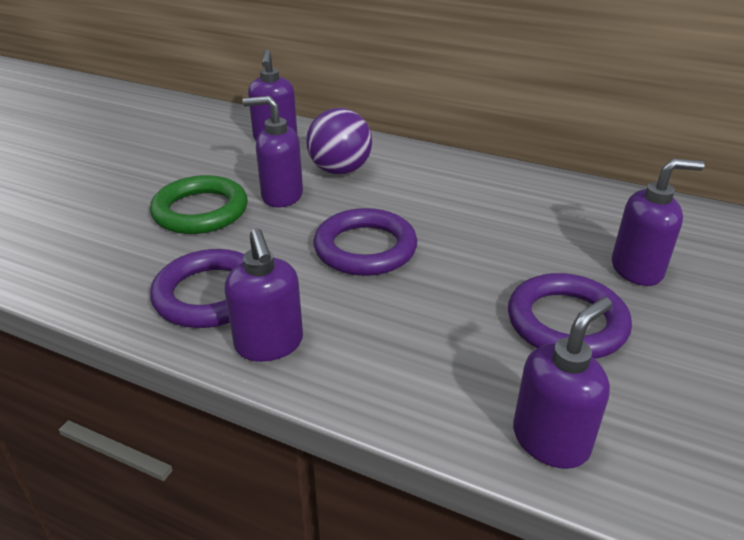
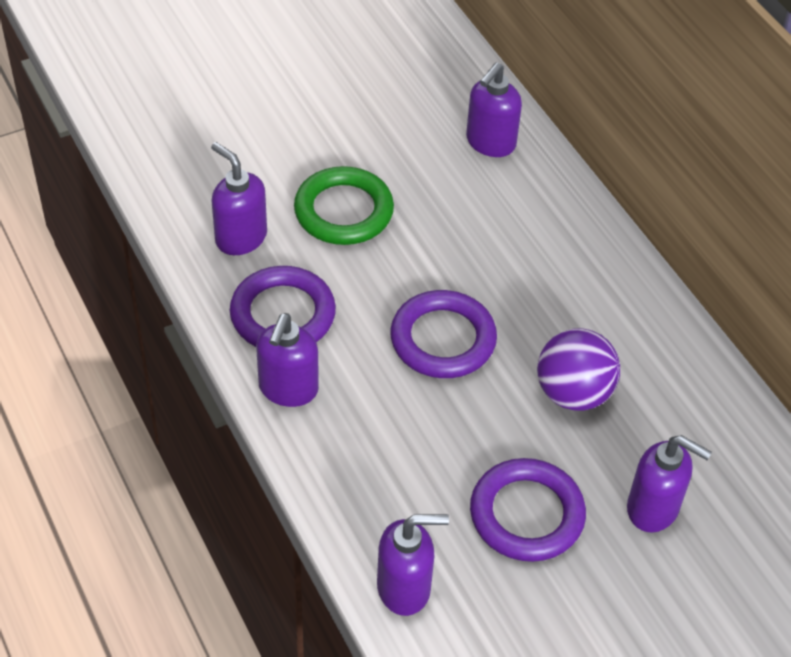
camera: 35 degrees right, 15 degrees up
purple soap dispenser [243,96,303,207] -> purple soap dispenser moved to [211,142,267,255]
purple ball [306,108,372,175] -> purple ball moved to [537,328,620,411]

